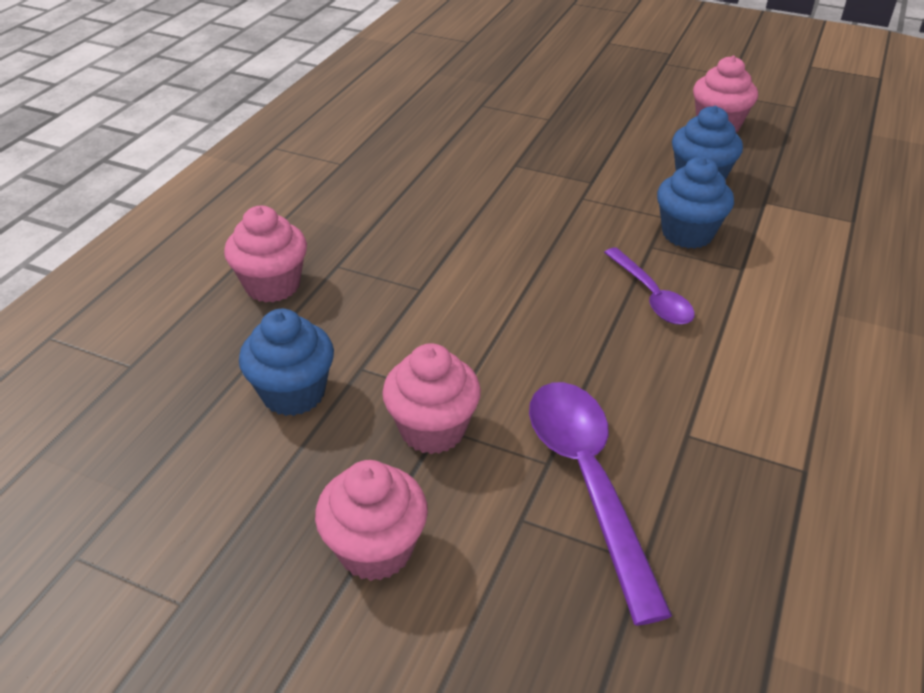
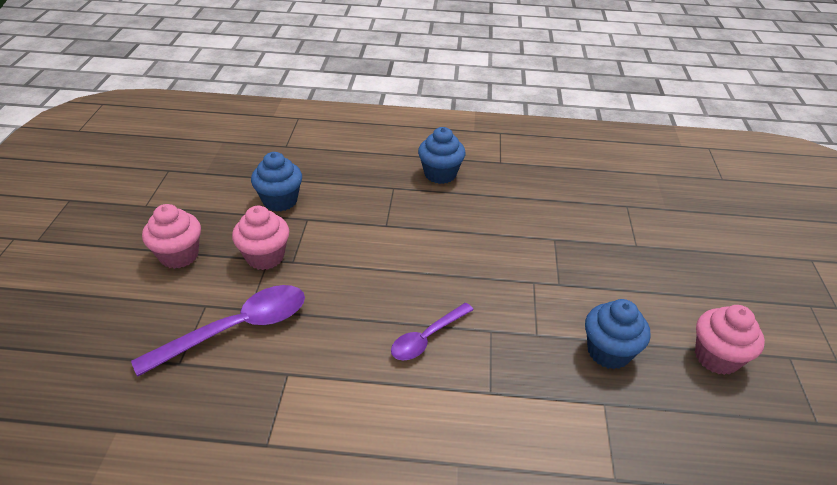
camera: 70 degrees right, 0 degrees up
pink cupcake [224,206,307,303] -> none
blue cupcake [657,157,734,249] -> blue cupcake moved to [418,127,466,184]

